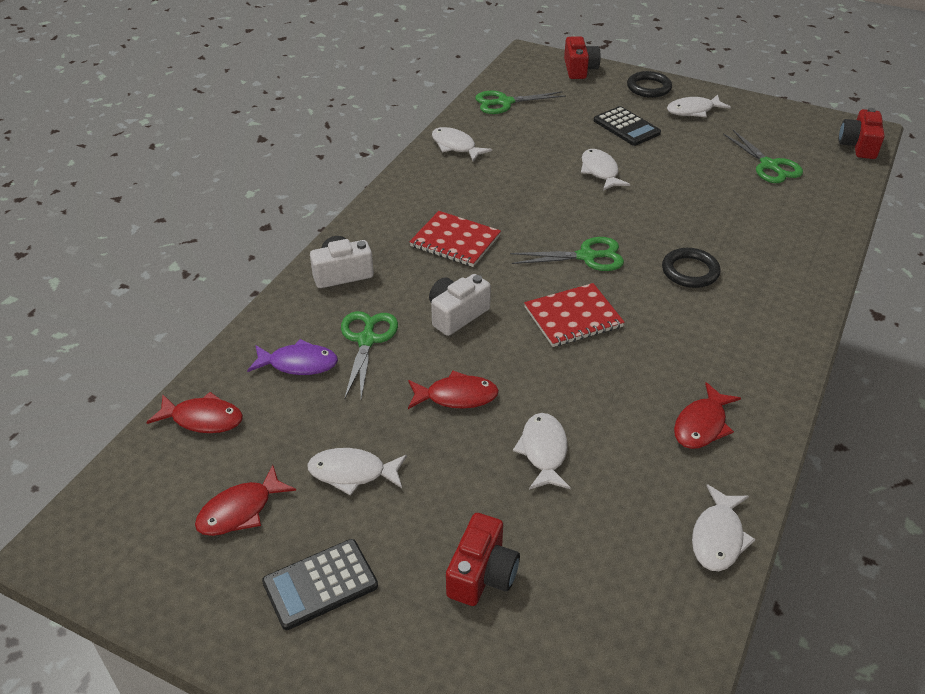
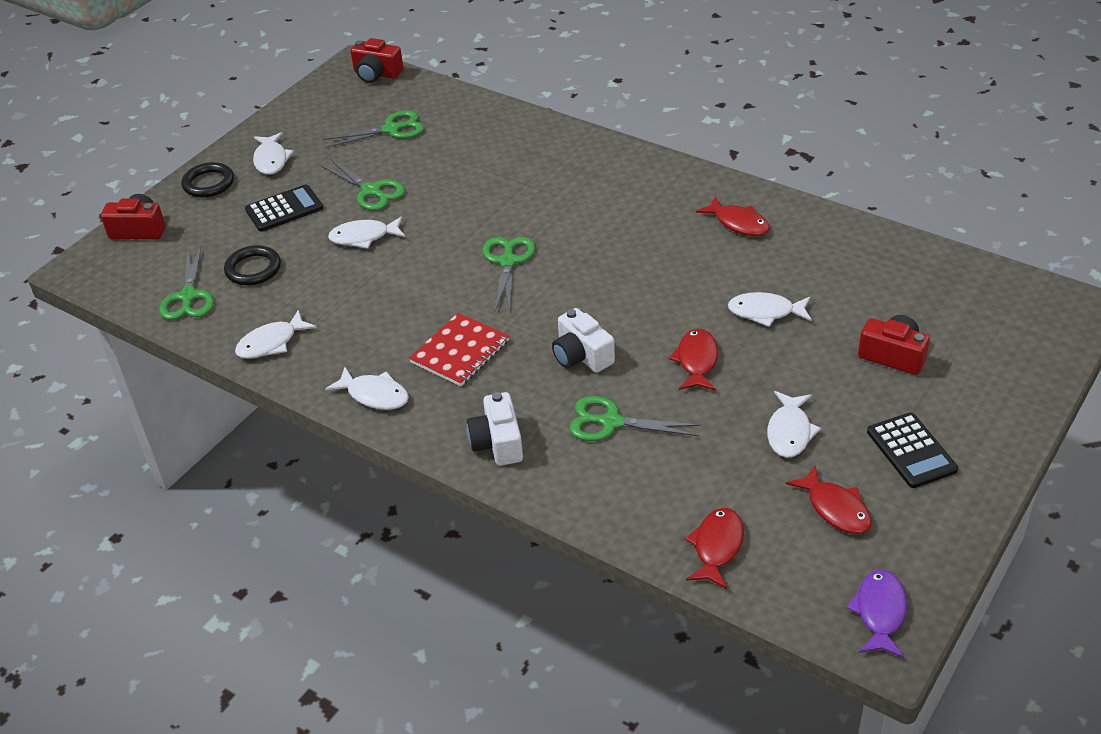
camera: 80 degrees left, 0 degrees up
purple fish [247,339,338,375] -> purple fish moved to [846,570,907,658]
red notebook [524,283,625,347] -> none
black ring [662,248,721,288] -> black ring moved to [224,245,281,285]
white fish [692,484,756,571] -> white fish moved to [325,367,409,410]
none -> green scissors [321,158,405,211]

